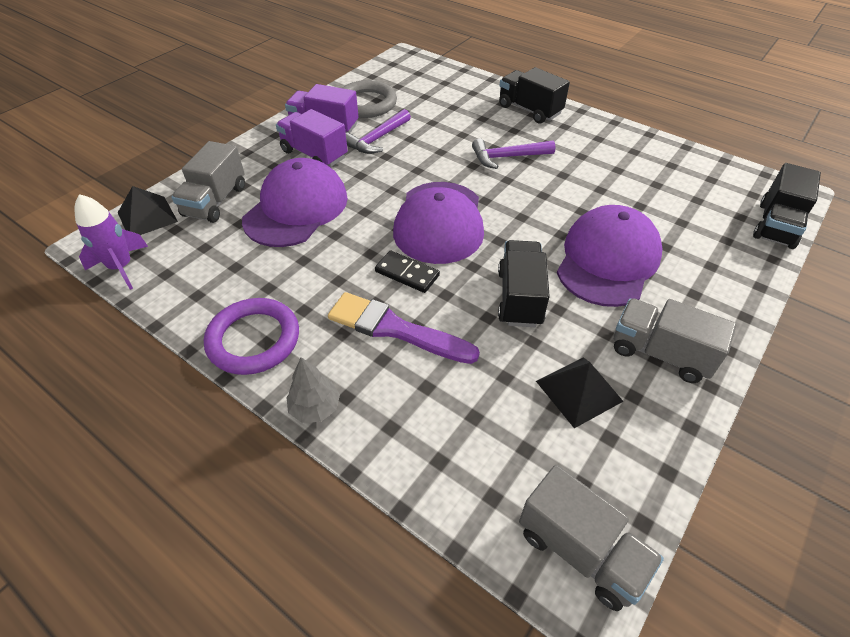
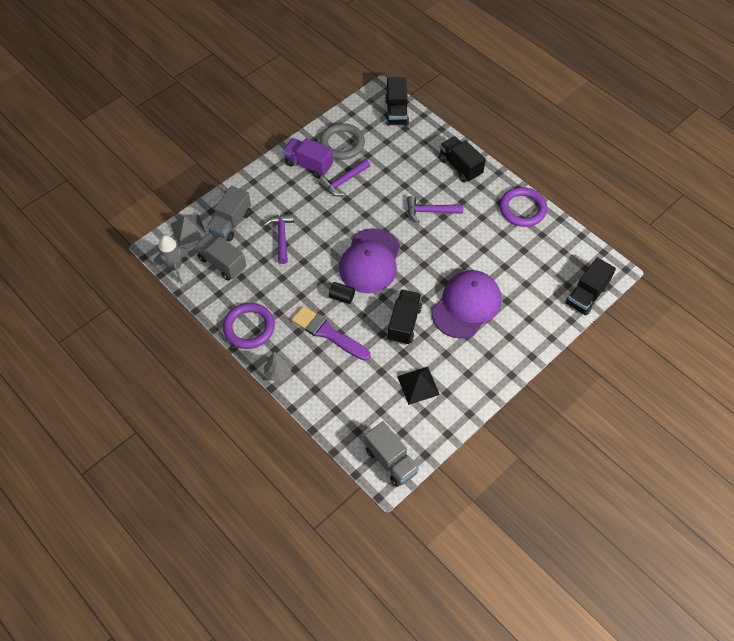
camera: 10 degrees right, 10 degrees up
purple rocket [74,194,148,290] -> grey rocket [154,235,190,284]
black pyramid [118,186,178,235] -> grey pyramid [171,215,206,246]
purple cap [242,158,348,247] -> purple hammer [264,213,294,264]
purple truck [276,109,348,167] -> none
black domino [375,251,440,293] -> black cylinder [329,282,355,304]
grey truck [614,298,736,383] -> grey truck moved to [195,233,247,281]
none -> black truck [385,77,409,126]
none -> purple ring [500,187,547,227]

